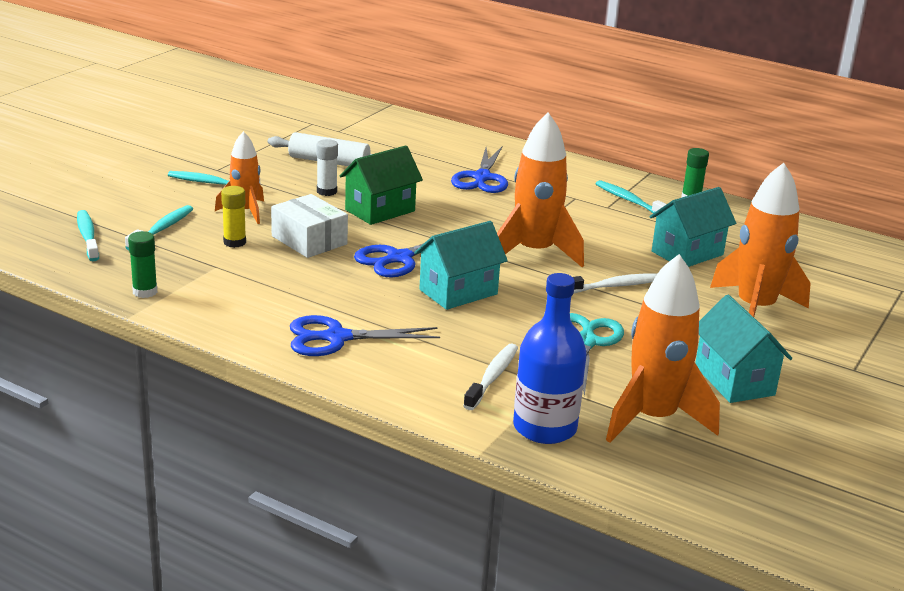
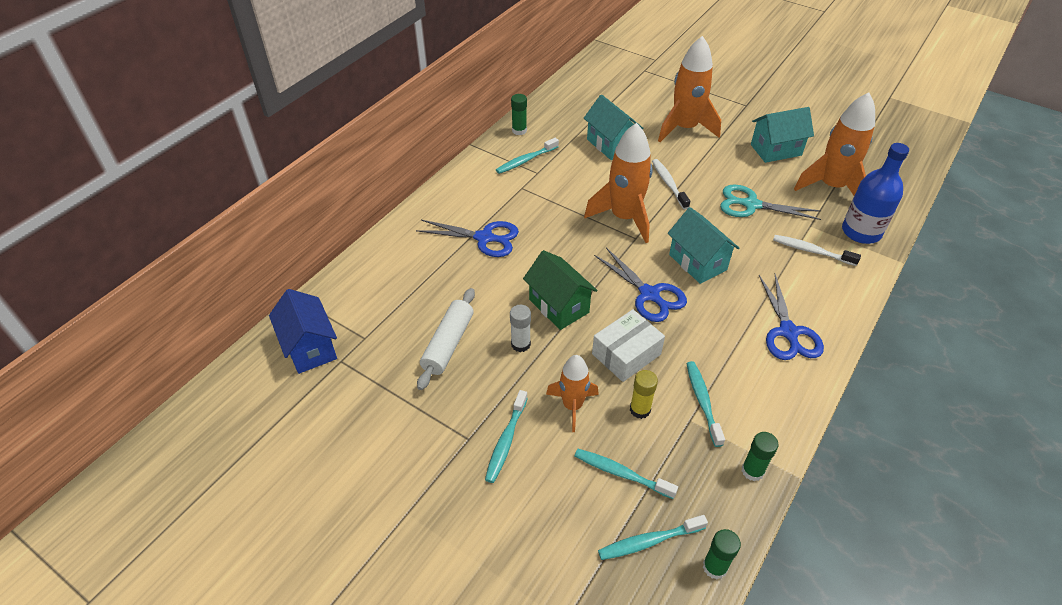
camera: 85 degrees left, 20 degrees up
none -> blue house [269,289,337,374]
none -> turquoise toothbrush [686,361,725,447]
none -> green glue stick [703,529,741,579]

